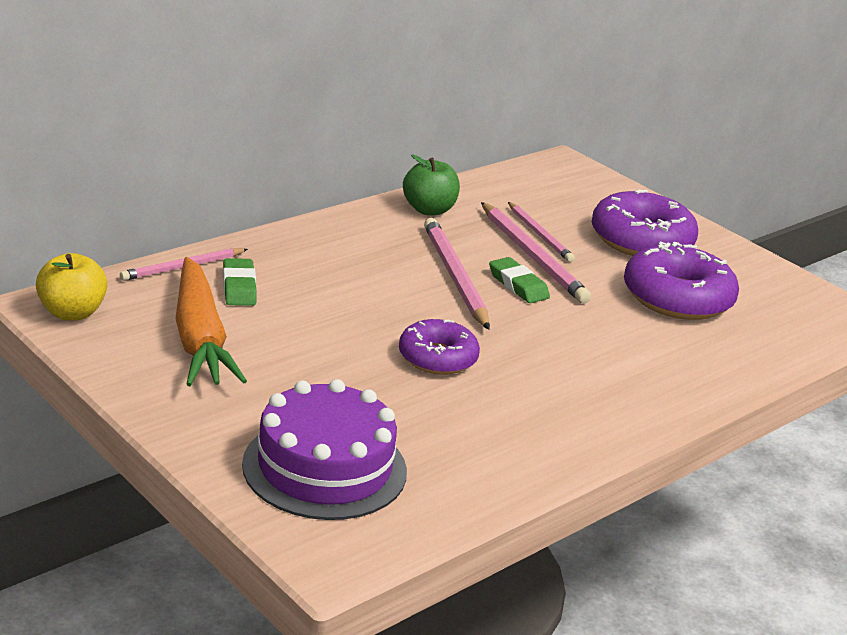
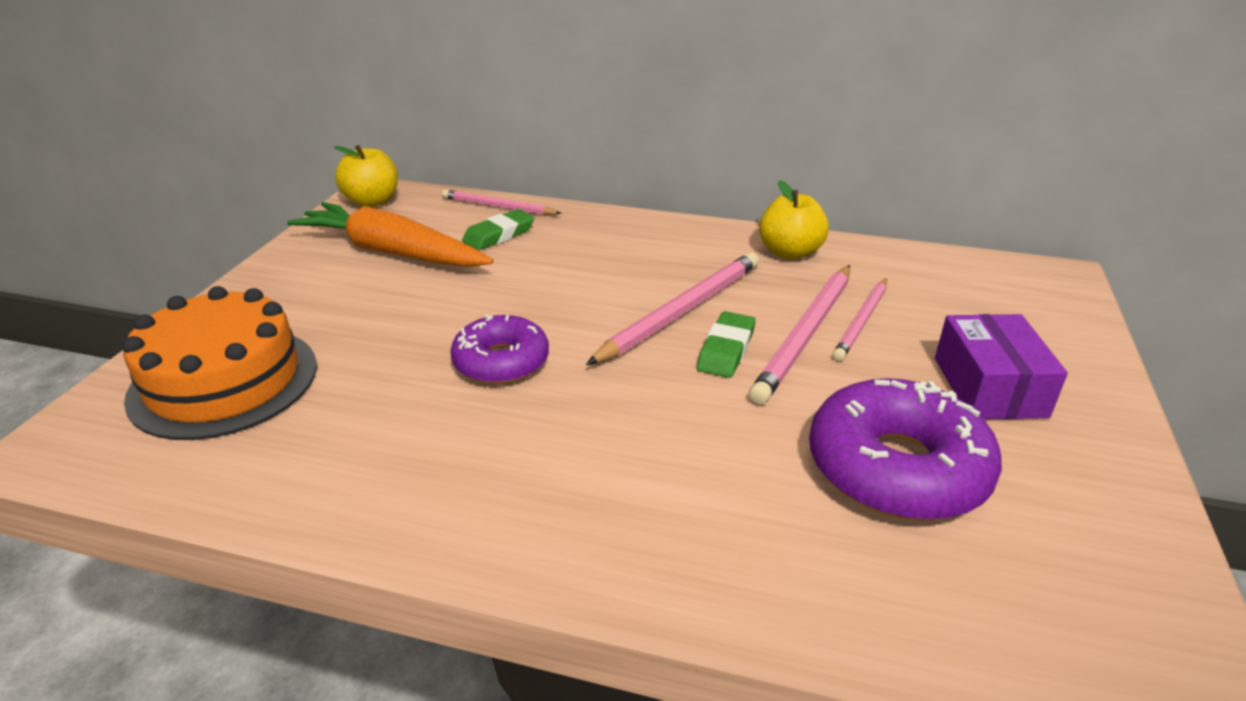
camera: 60 degrees right, 5 degrees up
orange carrot [175,257,247,386] -> orange carrot turned 75 degrees clockwise [287,202,494,267]
purple cake [242,379,407,520] -> orange cake [122,286,317,440]
green apple [403,155,460,215] -> yellow apple [759,181,829,260]
purple donut [592,189,698,256] -> purple box [935,314,1068,419]

